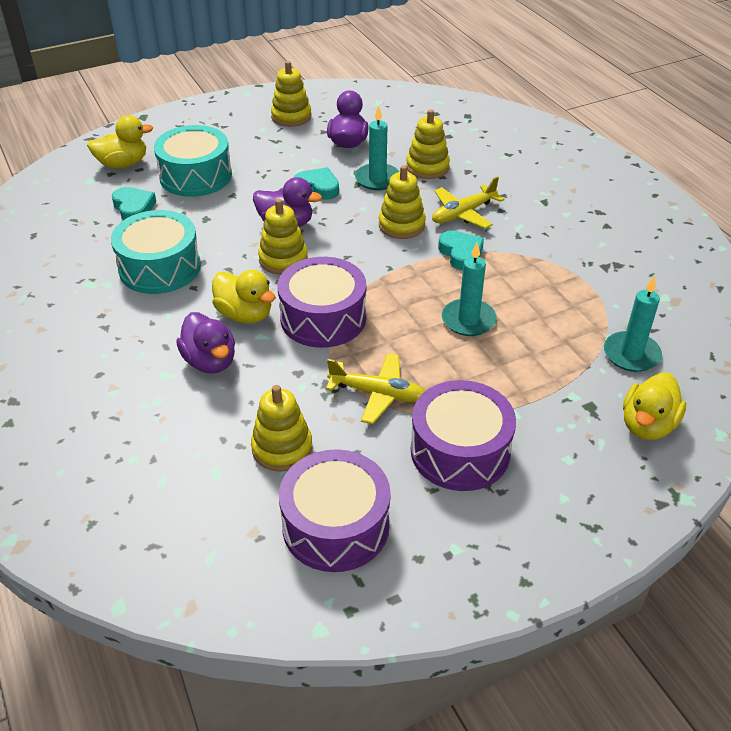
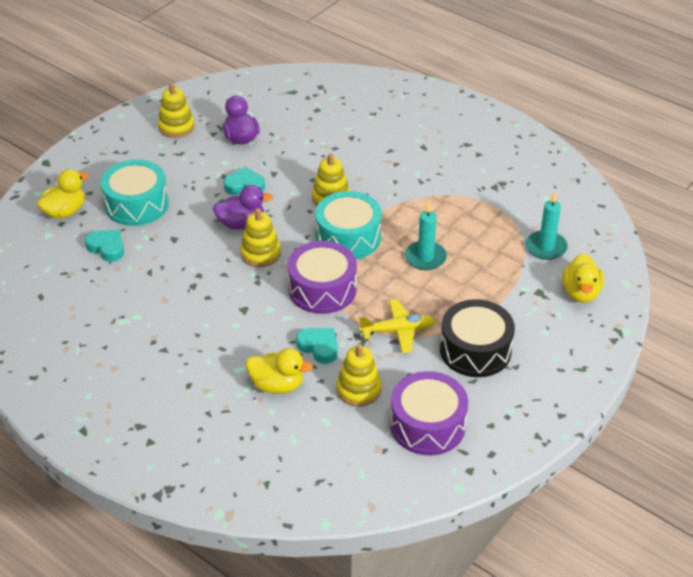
camera: 25 degrees left, 0 degrees up
turquoise drum [111,210,201,294] -> turquoise drum moved to [315,191,382,259]
purple duck [176,312,235,374] -> none
yellow duck [212,270,276,323] -> yellow duck moved to [246,348,313,394]
turquoise candle [355,105,399,190] -> none
yellow stacking toy [406,109,450,179] -> none
purple drum [411,380,516,491] -> black drum [440,299,515,377]
yellow plane [432,176,505,229] -> none
turquoise heart [438,230,484,270] -> turquoise heart moved to [296,328,338,364]

